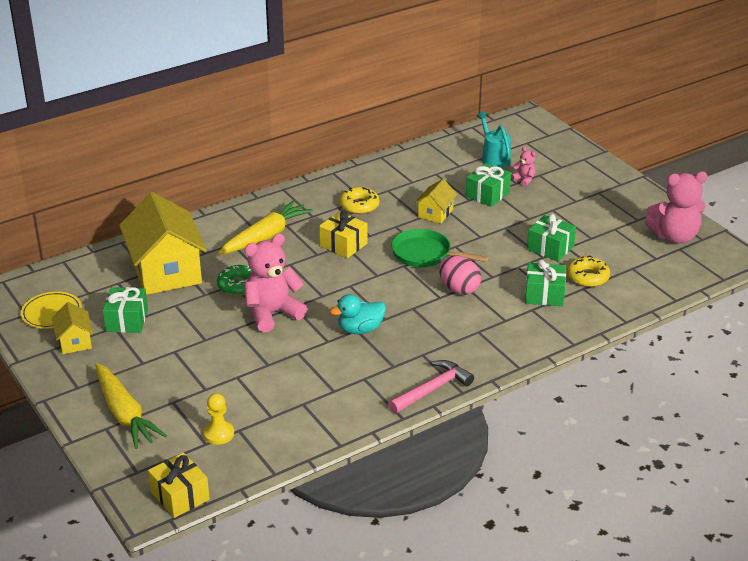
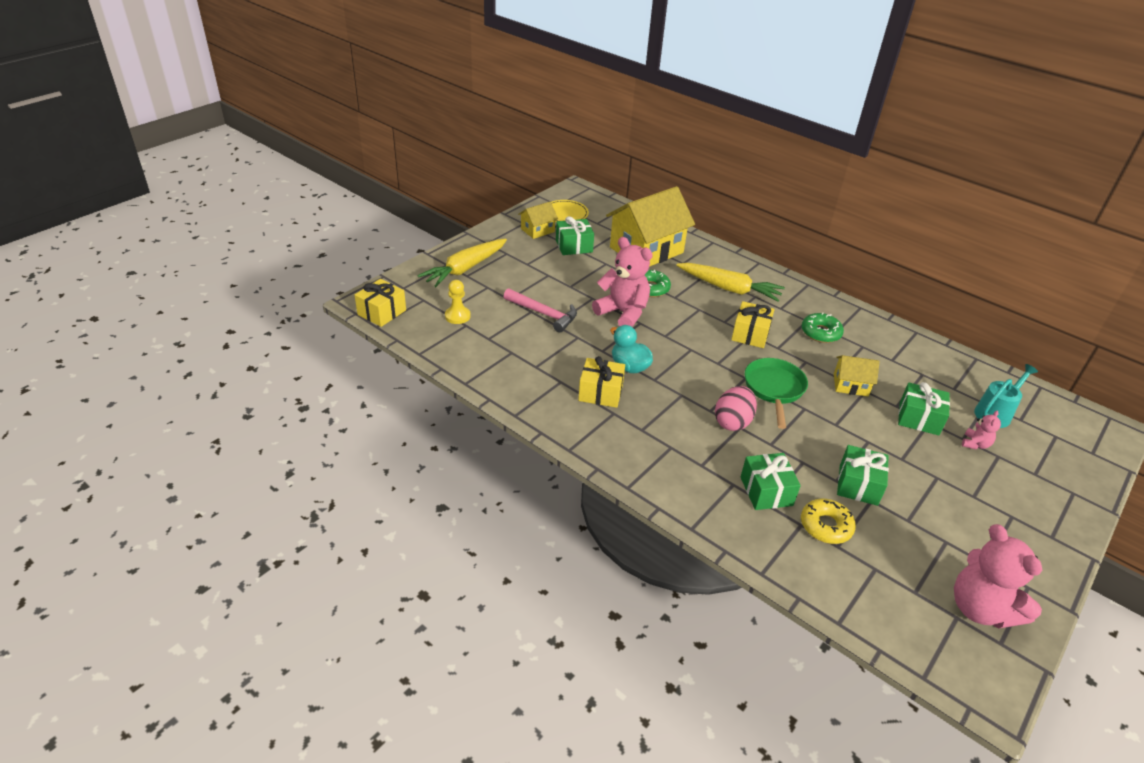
camera: 70 degrees right, 5 degrees up
yellow donut [340,187,379,214] -> green donut [802,312,844,343]
pink hammer [388,360,474,414] -> pink hammer moved to [504,288,577,332]
none -> yellow gift [578,356,625,408]

